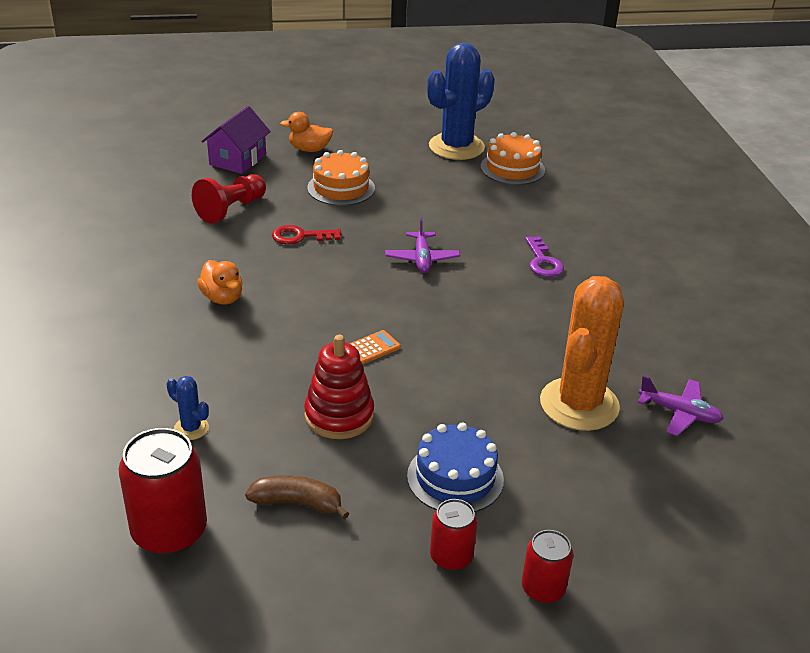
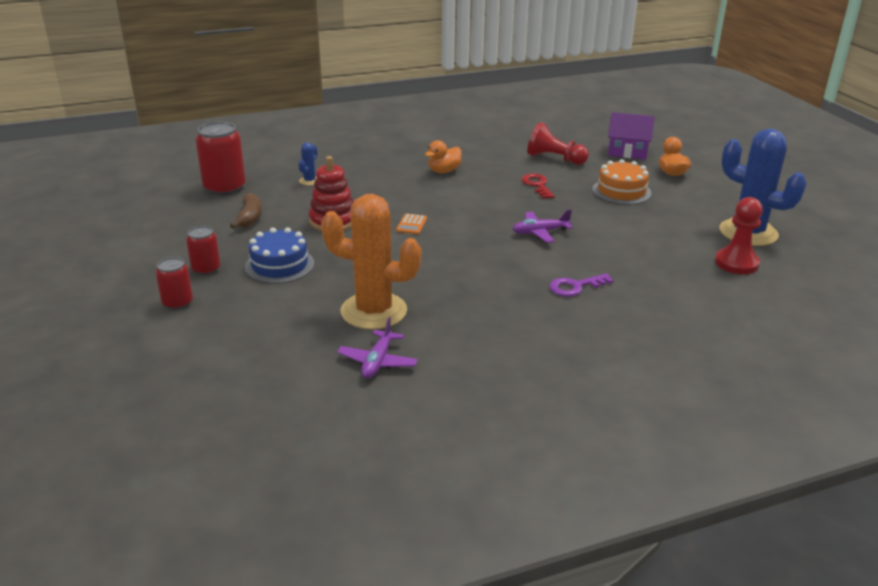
camera: 80 degrees right, 5 degrees down
orange calculator [349,330,401,364] -> orange calculator turned 60 degrees clockwise [396,214,427,234]
orange cake [480,132,545,185] -> red pawn [715,197,763,274]

